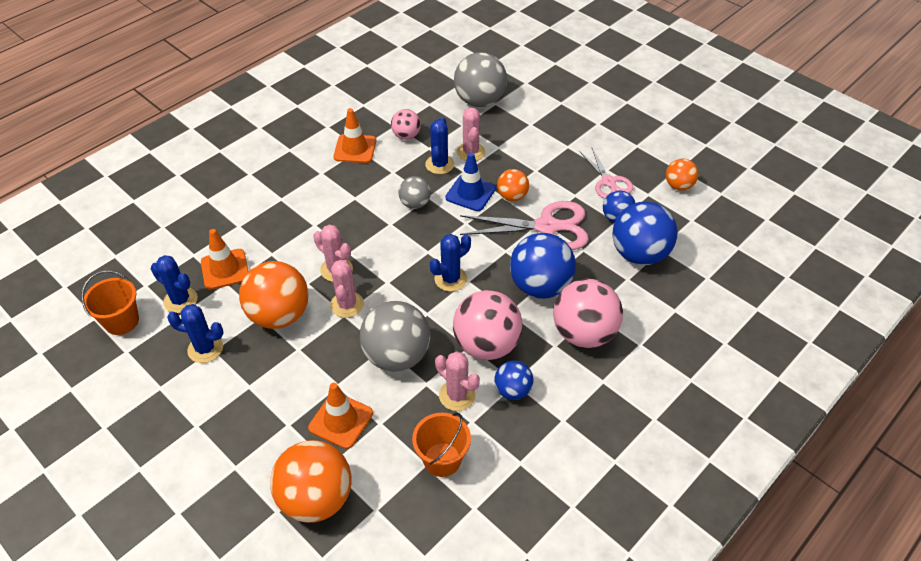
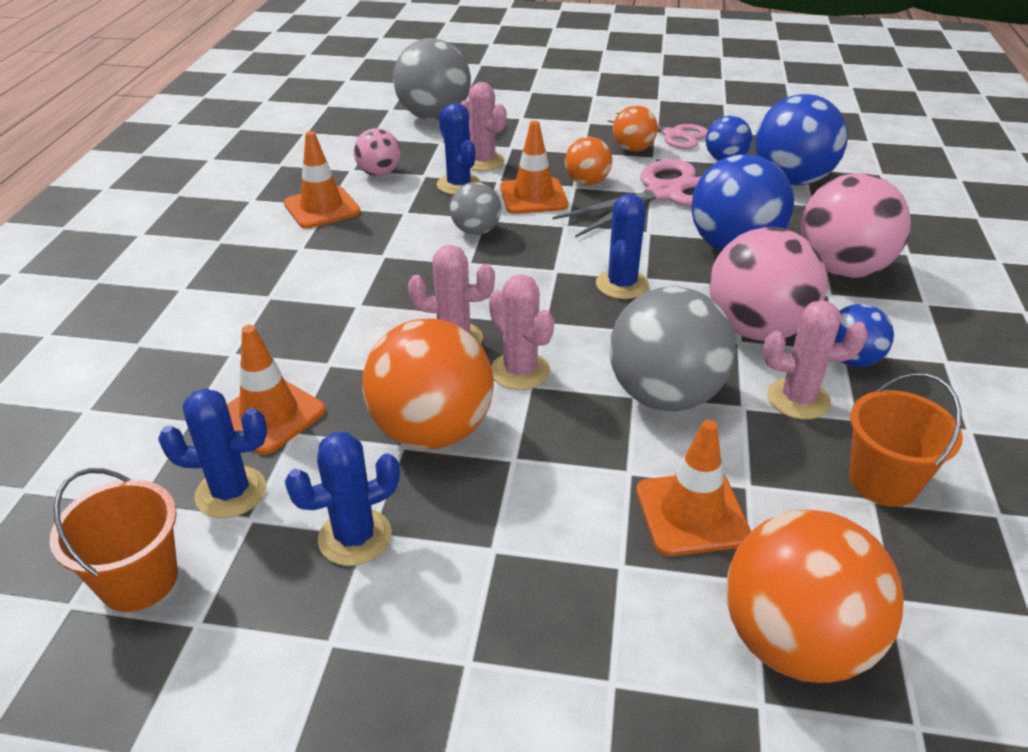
camera: 35 degrees left, 10 degrees down
blue traffic cone [445,152,496,211] -> orange traffic cone [500,121,568,214]
orange ball [666,158,699,191] -> orange ball moved to [613,105,658,152]

